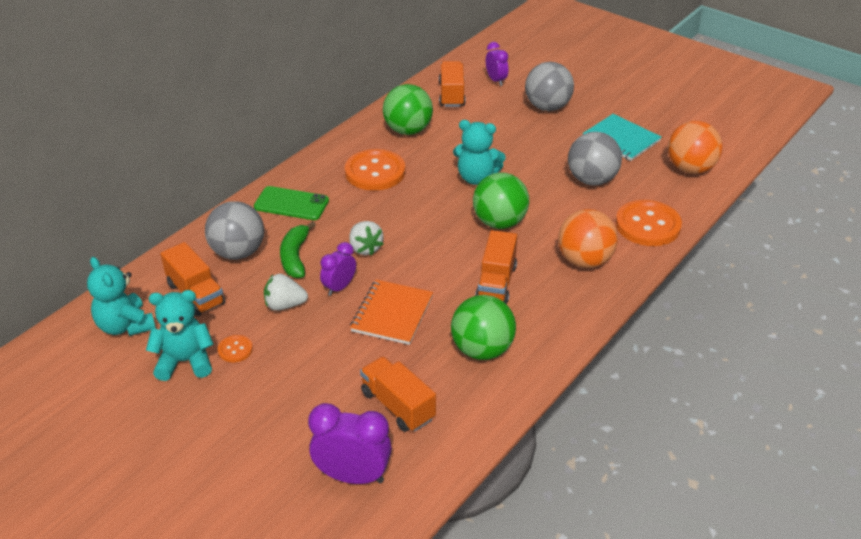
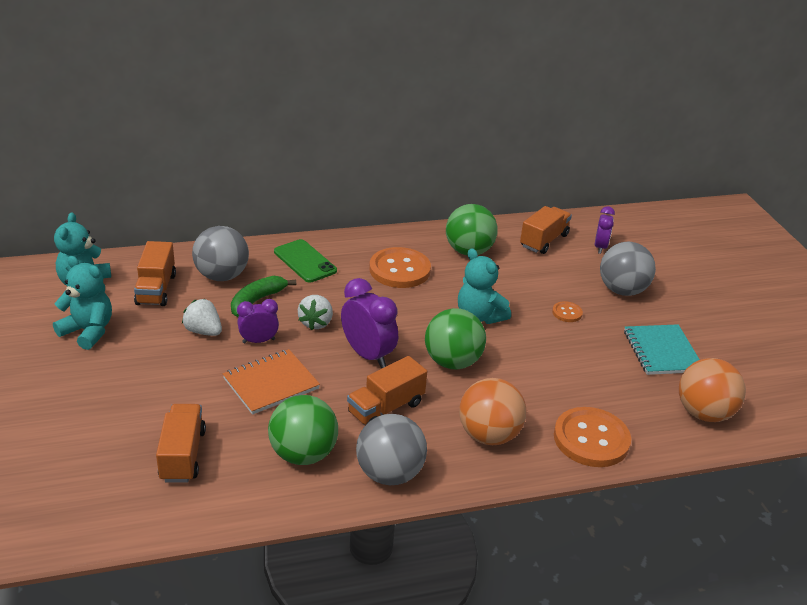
camera: 35 degrees right, 5 degrees down
orange button [218,335,253,362] -> orange button moved to [552,301,583,322]
purple clock [308,403,392,484] -> purple clock moved to [341,278,398,368]
grey ball [568,132,622,186] -> grey ball moved to [356,414,427,485]

